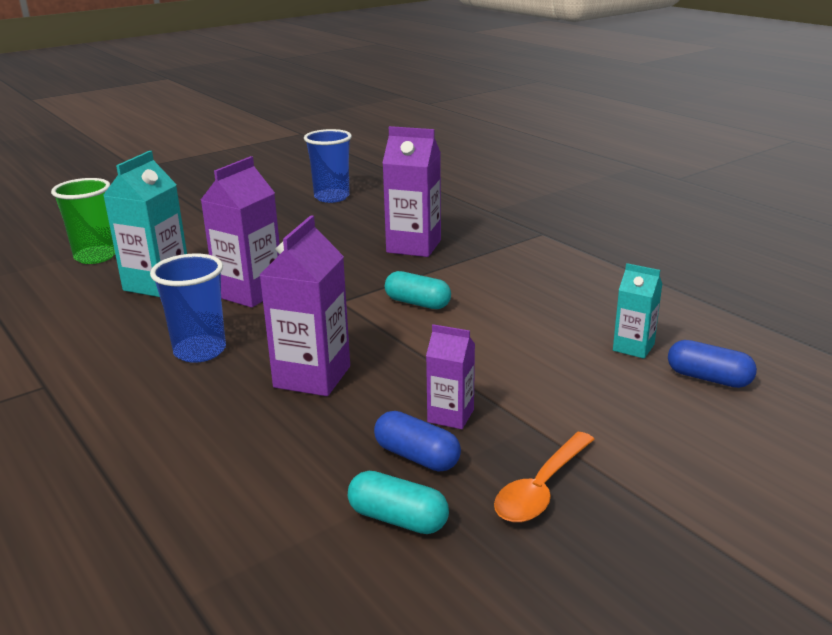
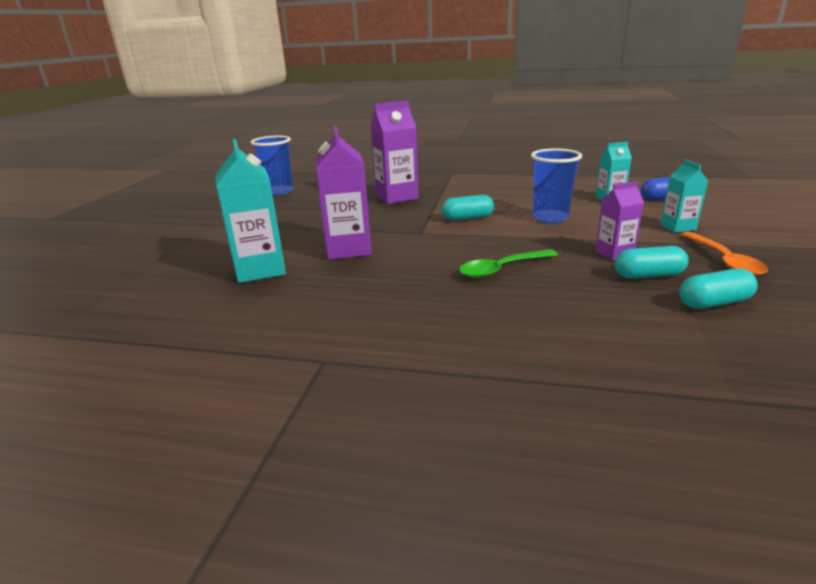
camera: 40 degrees left, 0 degrees up
green cup [51,178,115,264] -> none
blue cup [150,253,226,363] -> blue cup moved to [531,148,582,223]
purple carton [260,215,350,396] -> green spoon [459,249,558,278]
blue capsule [374,411,461,472] -> turquoise capsule [615,246,688,279]
none -> turquoise carton [660,159,708,233]

